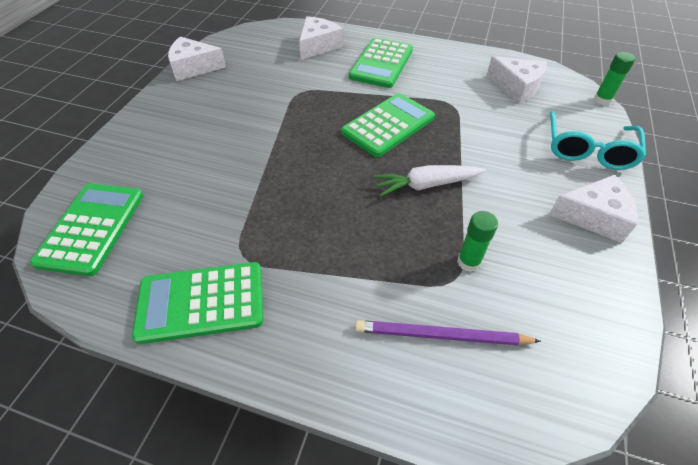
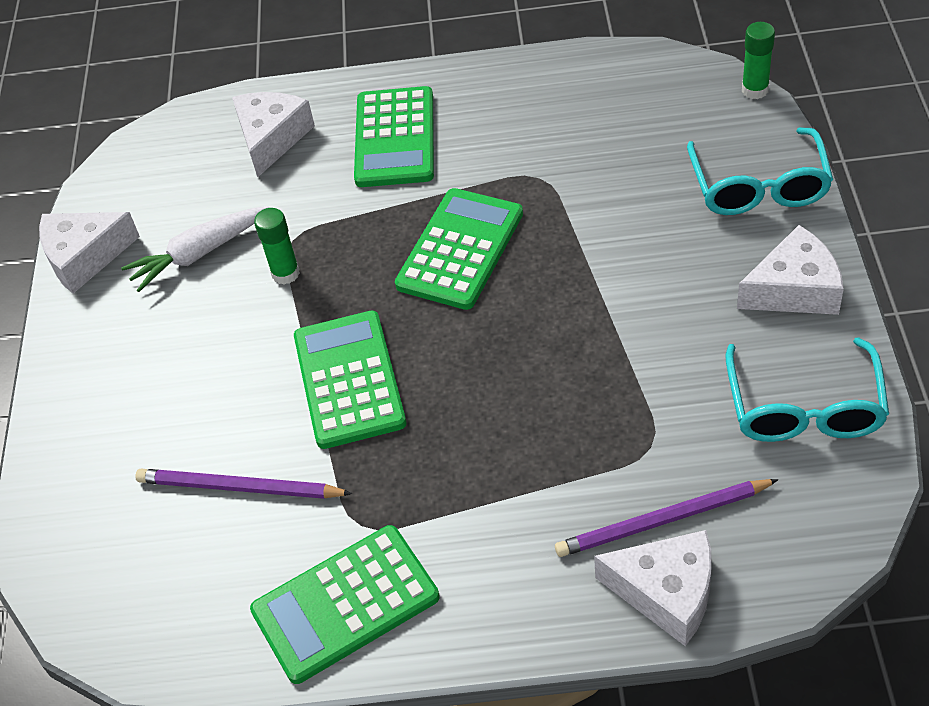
camera: 15 degrees left, 0 degrees up
green calculator [30,183,144,276] -> green calculator moved to [294,311,406,449]
white carrot [373,165,486,197] -> white carrot moved to [121,206,269,292]
green glue stick [457,211,498,272] -> green glue stick moved to [254,208,300,285]
white cheese [486,56,547,104] -> white cheese moved to [594,530,712,646]
none -> purple pencil [136,469,353,499]
none -> turquoise glasses [725,337,889,442]

